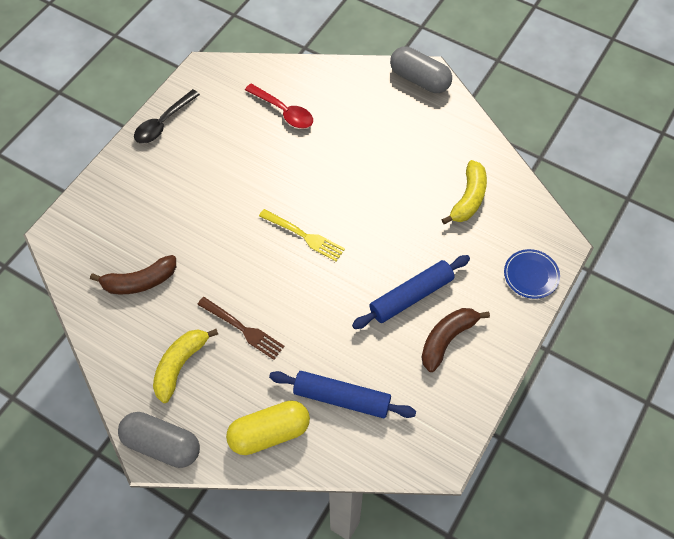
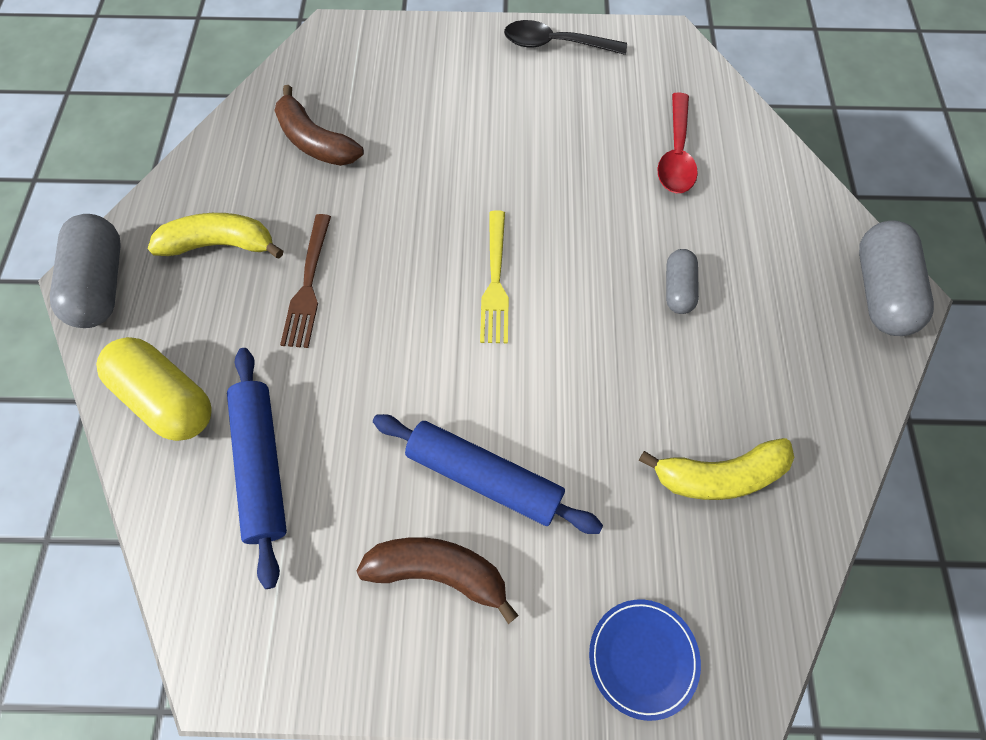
camera: 60 degrees right, 5 degrees up
none -> grey capsule [666,249,699,314]

